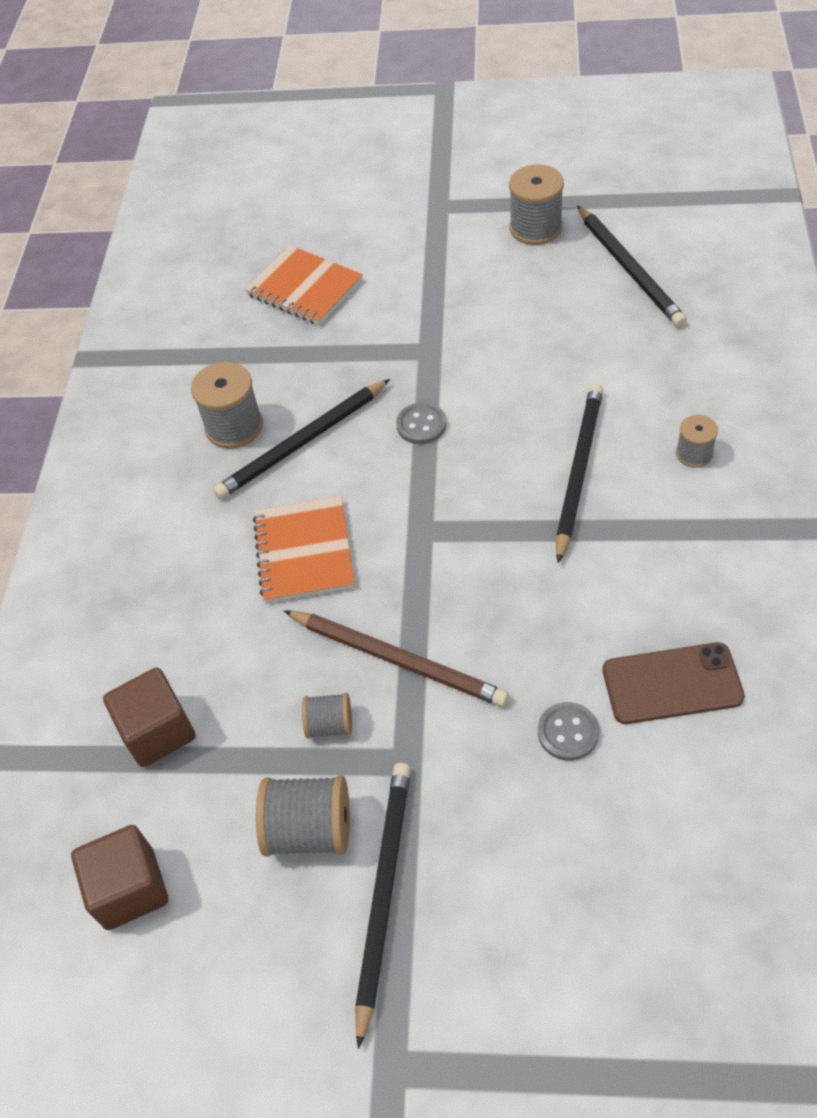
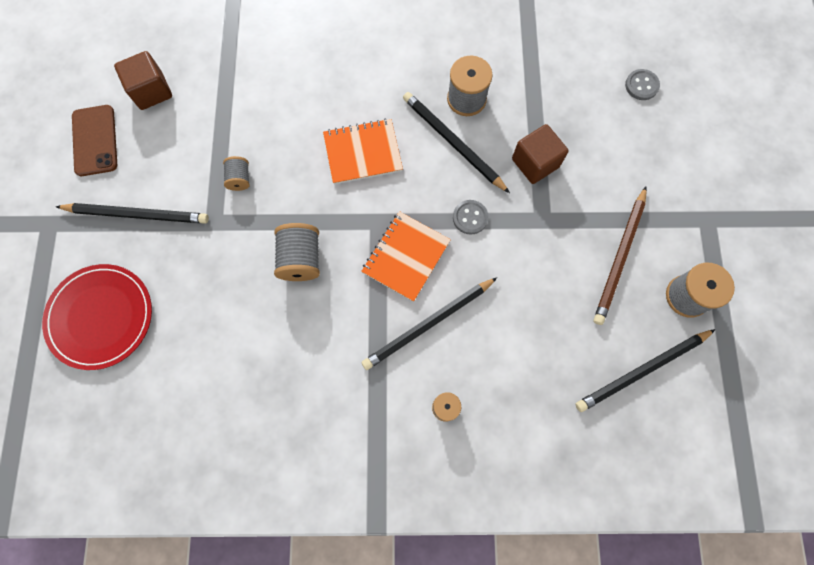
camera: 80 degrees right, 20 degrees up
brown cube [103,668,196,767] -> brown cube moved to [512,124,568,184]
orange notebook [245,245,363,325] -> orange notebook moved to [361,211,451,302]
grey spool [256,775,350,856] -> grey spool moved to [274,223,320,281]
brown pencil [283,610,509,707] -> brown pencil moved to [593,187,647,325]
grey button [538,702,599,761] -> grey button moved to [625,69,660,100]
black pencil [556,383,603,563] -> black pencil turned 135 degrees clockwise [361,278,497,370]
brown phone [602,642,745,724] -> brown phone moved to [72,105,117,176]
none -> red plate [42,264,152,370]

